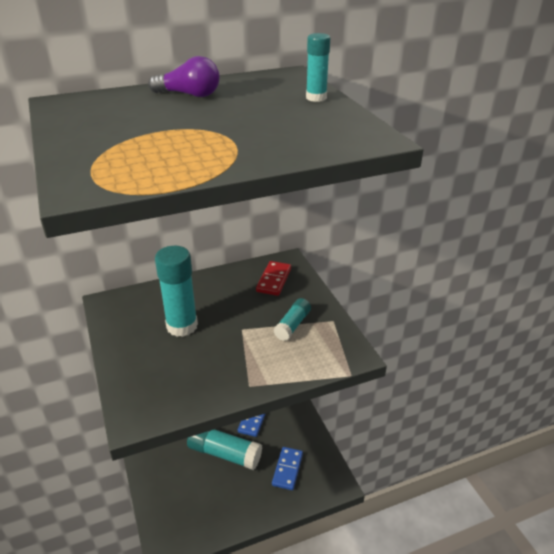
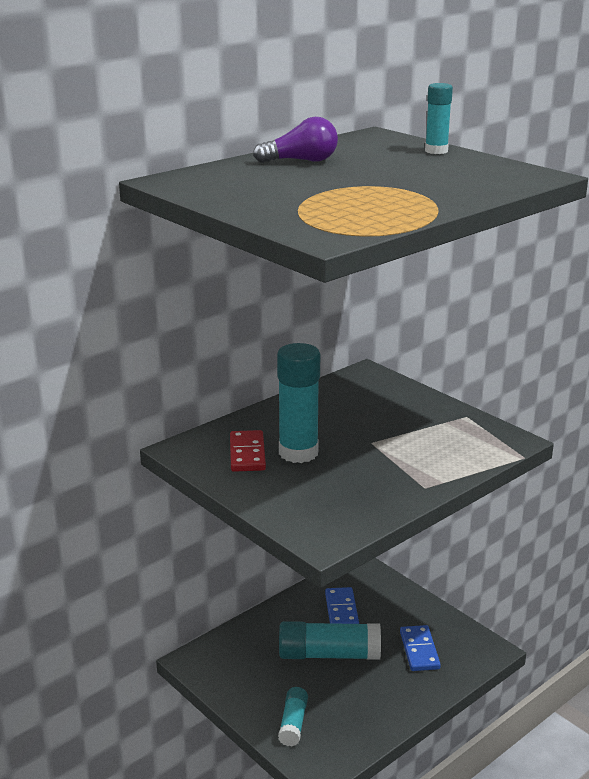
camera: 20 degrees left, 10 degrees down
red domino [256,261,291,296] -> red domino moved to [230,430,266,472]
turquoise glue stick [274,298,311,341] -> turquoise glue stick moved to [278,687,308,747]

